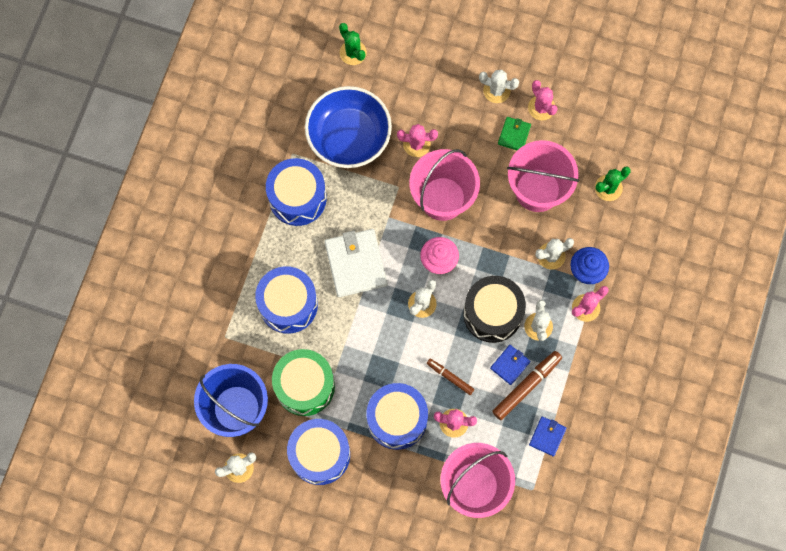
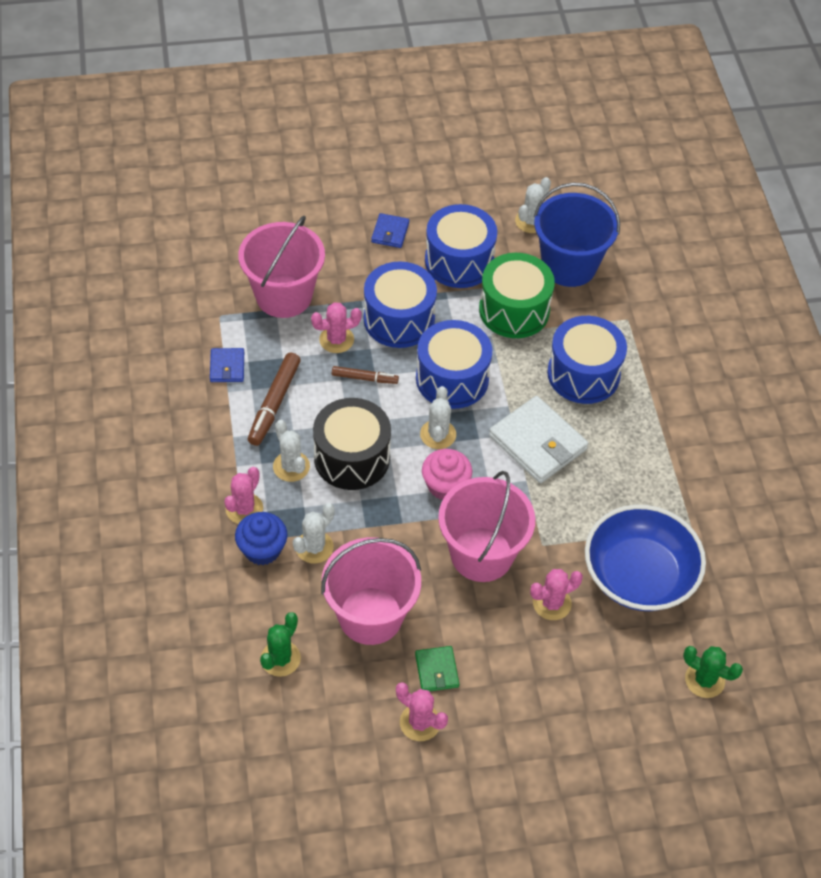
camera: 150 degrees right, 20 degrees down
blue drum [266,158,327,226] -> blue drum moved to [416,320,492,409]
white cactus [479,70,519,103] -> none
blue wallet [490,345,530,385] -> blue wallet moved to [371,213,409,248]

